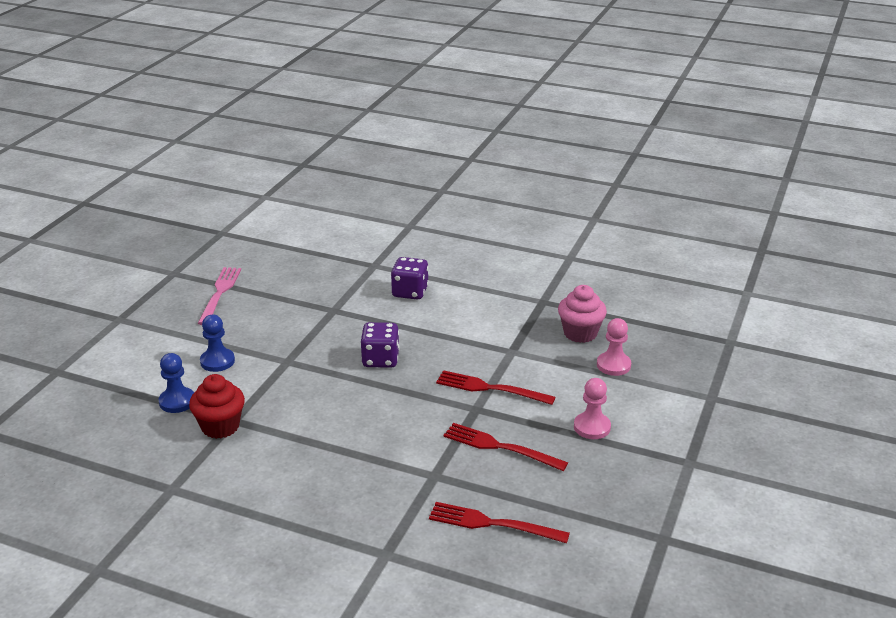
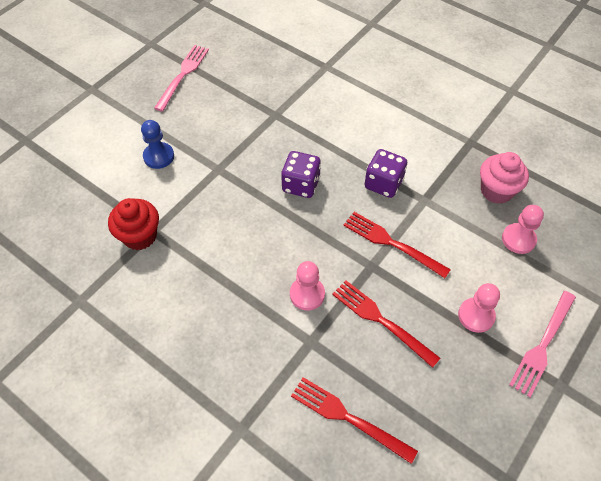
camera: 15 degrees right, 25 degrees up
blue pawn [159,353,194,413] -> none
purple dice [391,257,429,300] -> purple dice moved to [364,149,407,198]
none -> pink pawn [290,261,325,310]
none -> pink fork [509,291,576,397]

